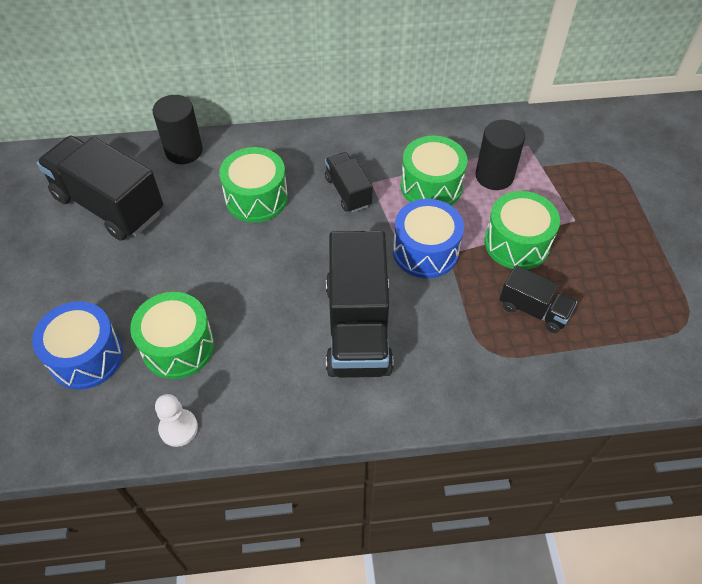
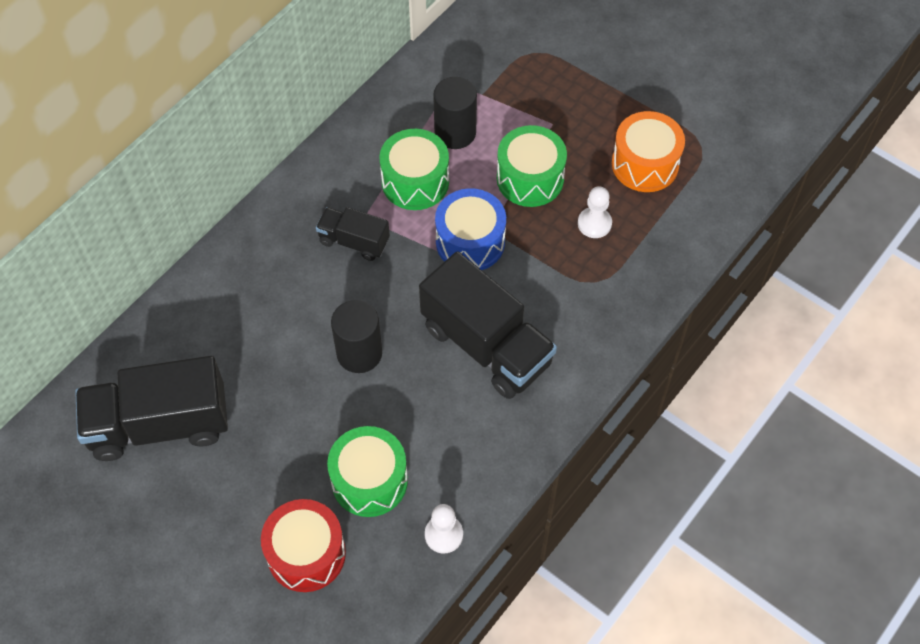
camera: 45 degrees left, 5 degrees up
blue drum [32,301,123,390] -> red drum [261,499,346,592]
black cylinder [153,95,203,164] -> black cylinder moved to [331,300,382,373]
green drum [219,147,288,223] -> none
black truck [499,265,577,333] -> white pawn [578,186,612,238]
none -> orange drum [612,111,685,192]

